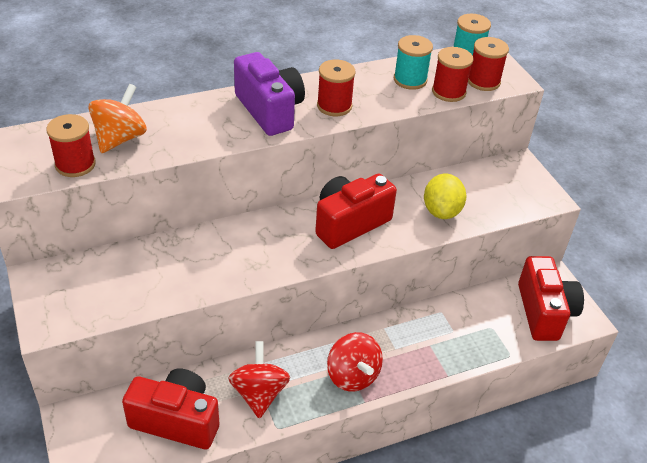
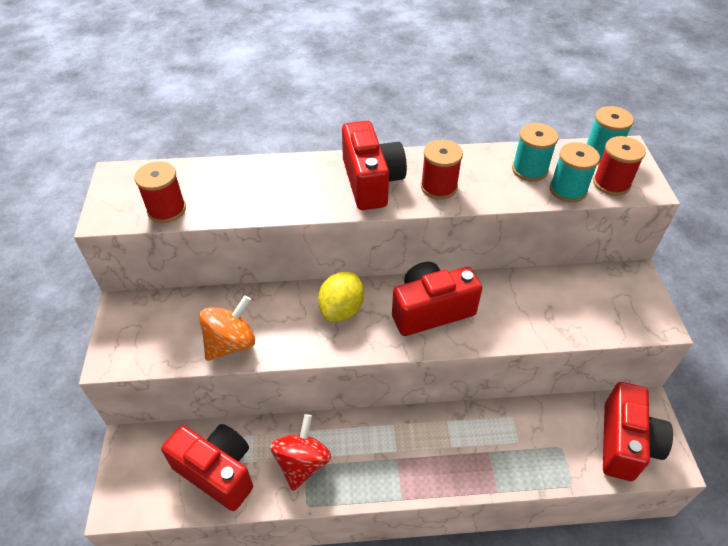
camera: 20 degrees right, 5 degrees up
orange spinning top [88,84,147,153] -> orange spinning top moved to [199,295,255,361]
purple camera [234,52,305,136] -> red camera [342,121,407,210]
red spinning top [327,332,383,391] -> none
yellow lemon [424,174,467,219] -> yellow lemon moved to [318,272,364,322]
red spool [432,47,473,102] -> turquoise spool [549,142,600,202]

